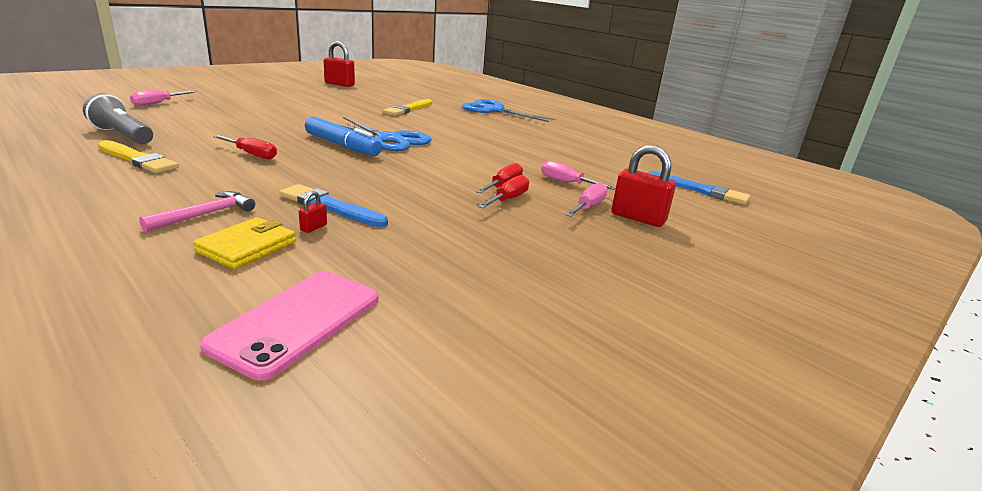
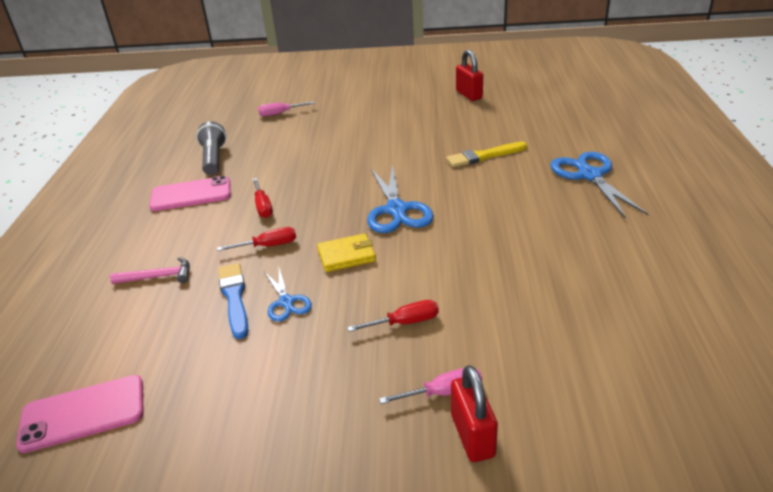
camera: 50 degrees right, 10 degrees up
yellow brush [98,140,179,173] -> pink phone [149,176,231,211]
yellow wallet [193,217,296,269] -> yellow wallet moved to [317,233,376,272]
red padlock [299,191,327,233] -> none
blue marker [305,117,382,156] -> none
red screwdriver [478,175,529,208] -> red screwdriver moved to [217,227,296,251]
pink screwdriver [541,160,616,190] -> none
blue brush [648,171,750,205] -> none
none -> blue scissors [264,268,312,322]

